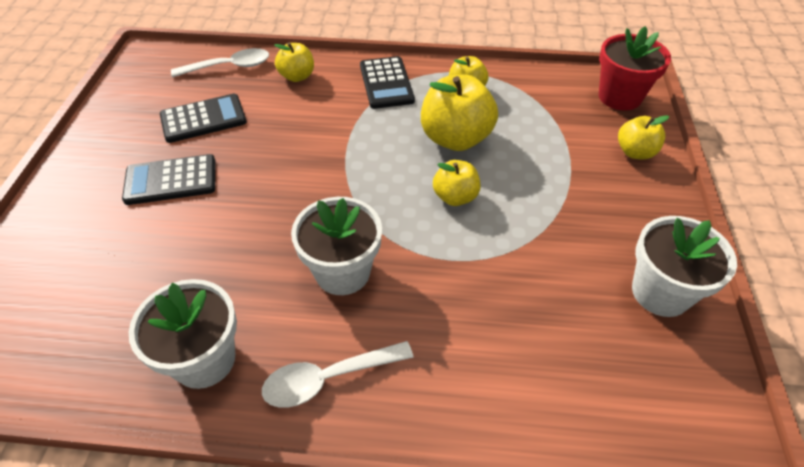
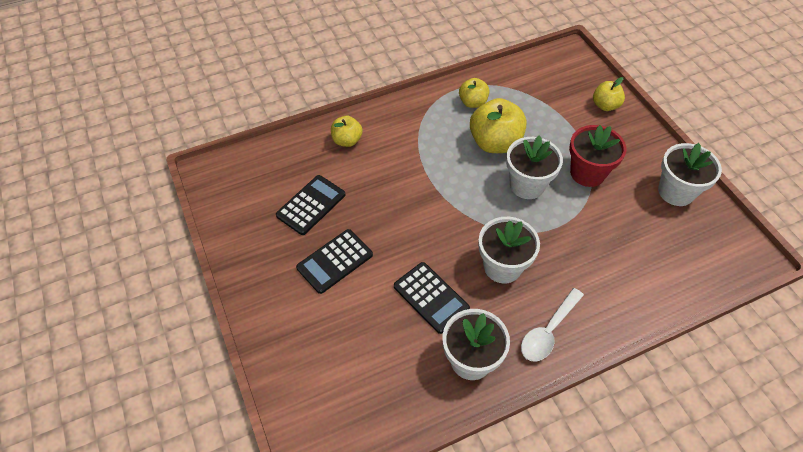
camera: 30 degrees left, 5 degrees up
white spoon [171,48,269,77] -> none
black calculator [360,56,415,109] -> black calculator moved to [394,262,470,334]
yellow apple [433,160,480,206] -> white flower pot [506,135,563,199]
red flower pot [599,26,671,111] -> red flower pot moved to [569,125,626,187]

